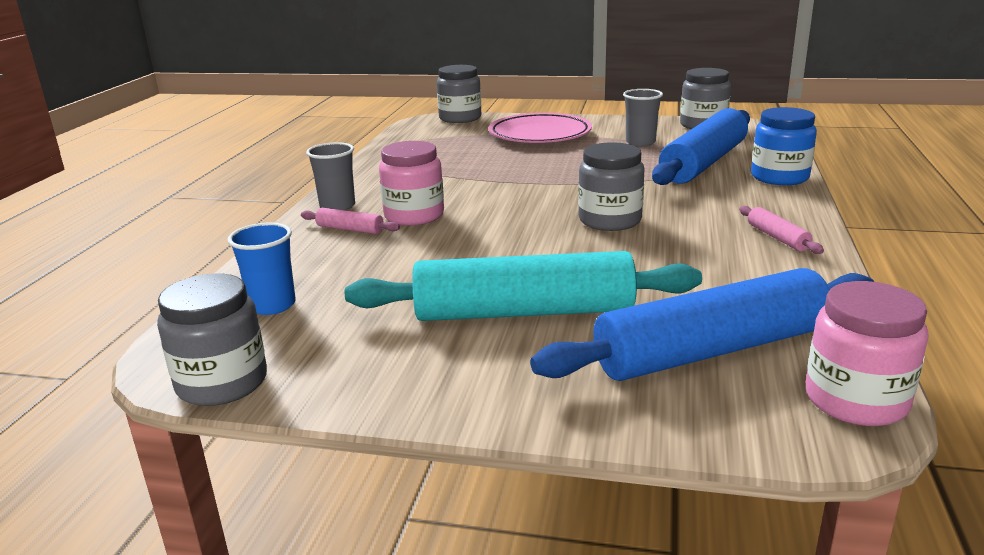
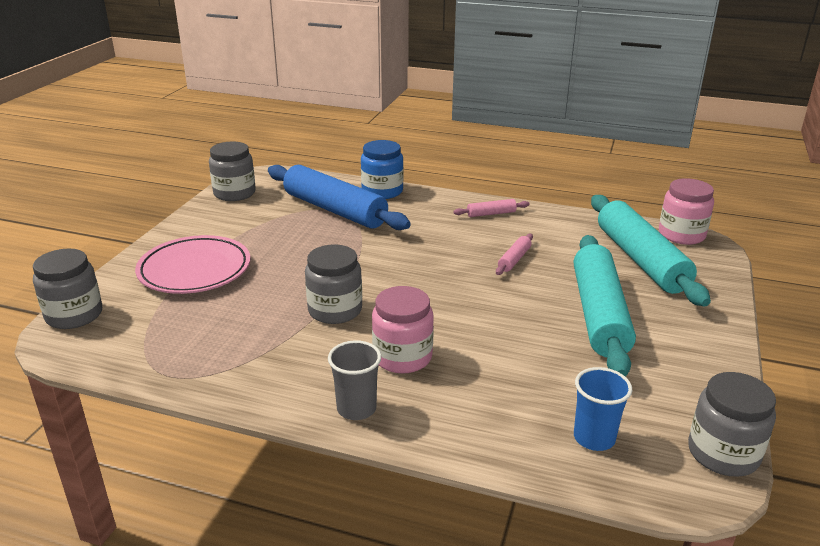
camera: 85 degrees left, 5 degrees up
pink rolling pin [301,208,400,234] -> pink rolling pin moved to [496,234,533,275]
blue rolling pin [530,268,874,381] -> turquoise rolling pin [591,195,711,306]
grey jar [578,142,644,231] -> grey jar moved to [305,244,362,324]
grey cup [623,89,663,147] -> none

